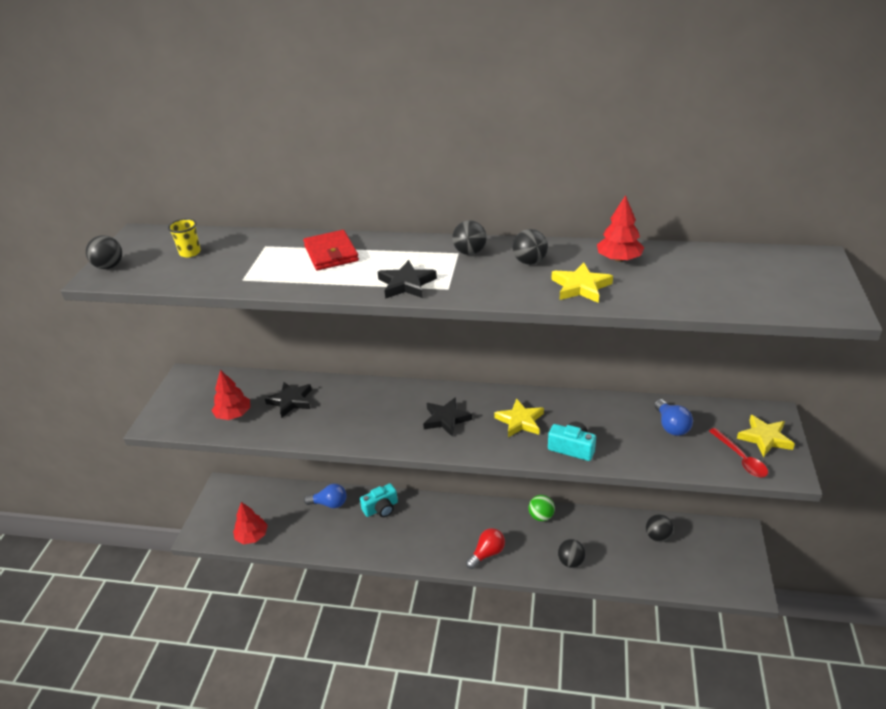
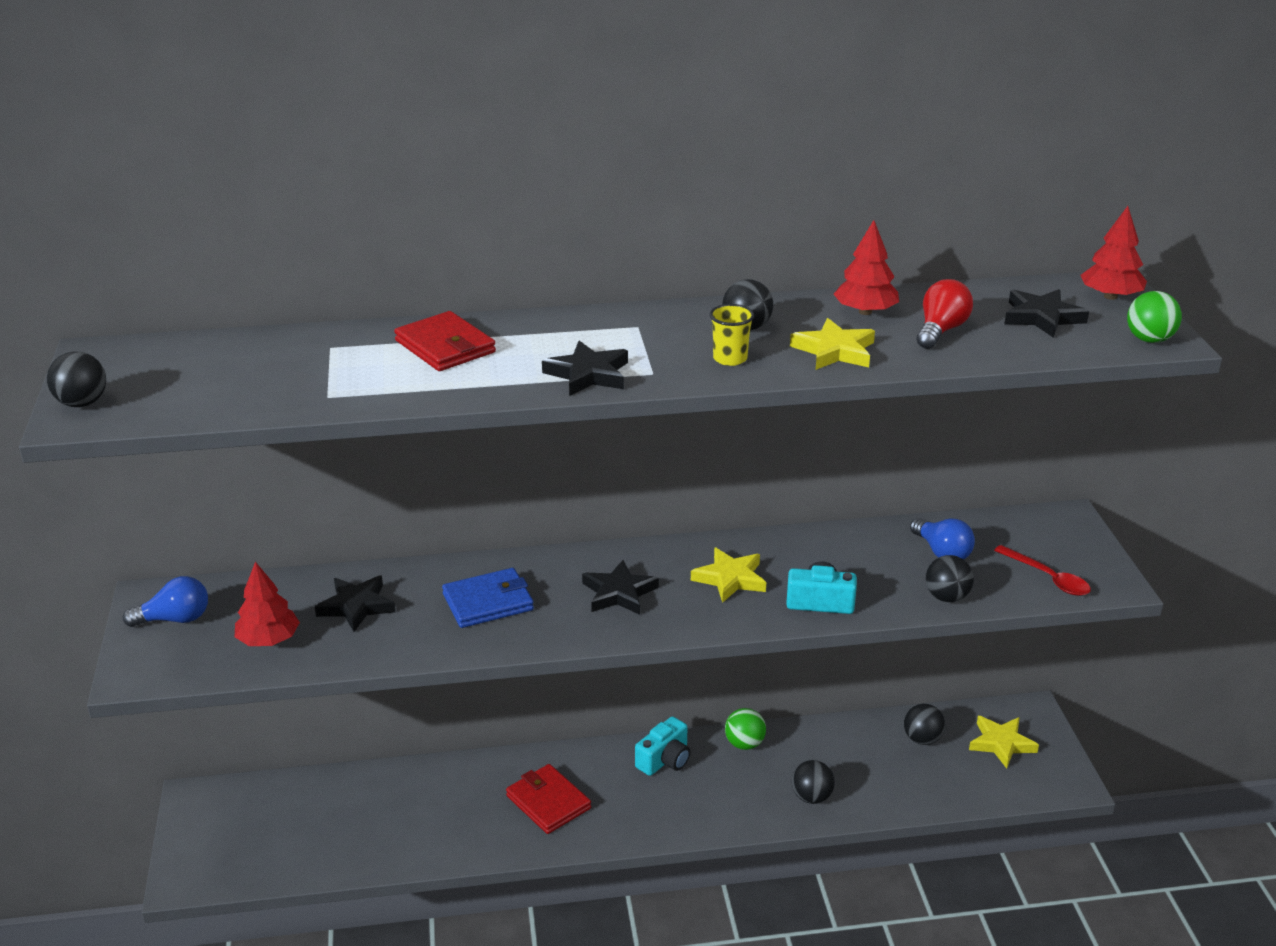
camera: 20 degrees left, 5 degrees down
yellow cup [168,218,201,258] -> yellow cup moved to [710,304,754,366]
red tree [233,502,268,544] -> red tree moved to [1080,206,1147,300]
blue light bulb [304,484,346,508] -> blue light bulb moved to [123,576,208,627]
turquoise camera [360,483,398,517] -> turquoise camera moved to [635,716,690,776]
black ball [452,220,487,255] -> black ball moved to [926,555,974,602]
red light bulb [466,528,505,569] -> red light bulb moved to [916,279,973,349]
yellow star [737,415,795,457] -> yellow star moved to [969,716,1039,769]
none -> blue wallet [442,568,534,628]
none -> red wallet [506,764,591,834]
none -> black star [1005,289,1089,338]
none -> green ball [1127,291,1182,343]

